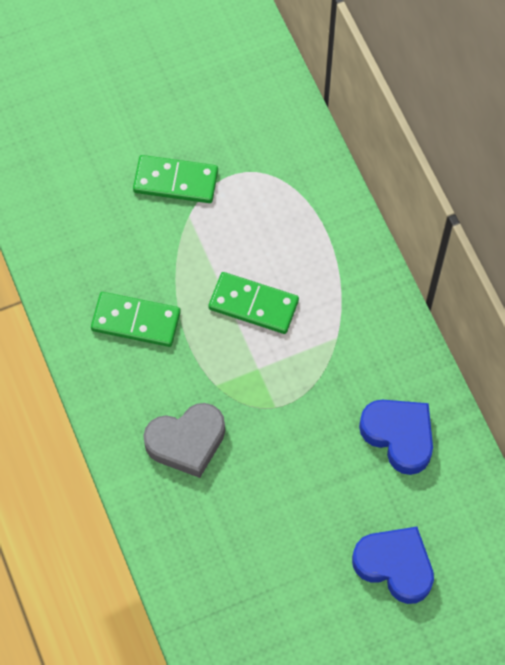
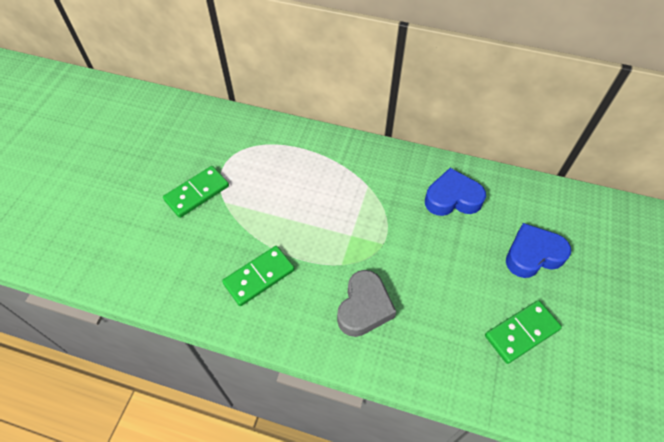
camera: 50 degrees left, 10 degrees down
green domino [209,272,299,334] -> green domino moved to [485,300,562,364]

